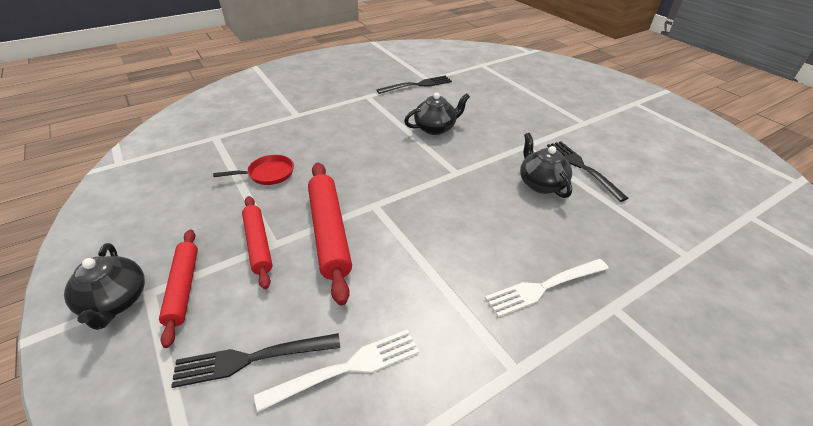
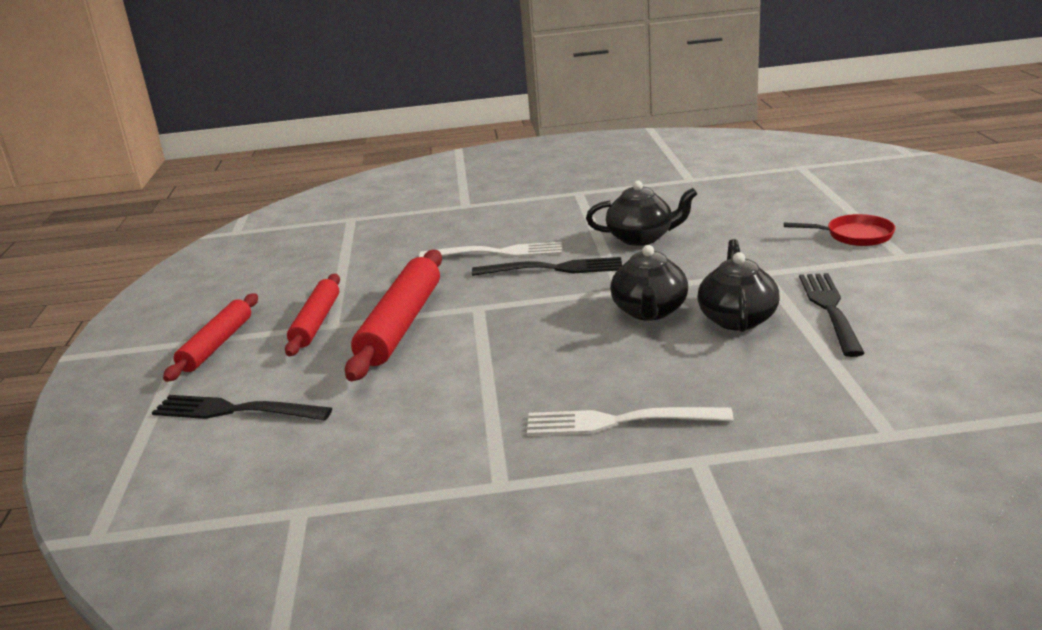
camera: 30 degrees right, 15 degrees down
black teapot [64,243,145,330] -> black teapot moved to [610,245,688,321]
red pan [213,155,294,185] -> red pan moved to [784,214,895,246]
white fork [254,329,419,412] -> white fork moved to [419,242,562,257]
black fork [376,76,452,94] -> black fork moved to [472,257,622,276]

